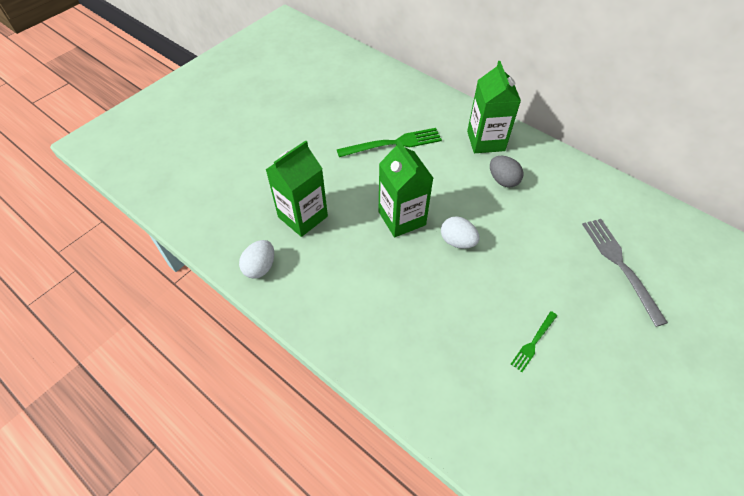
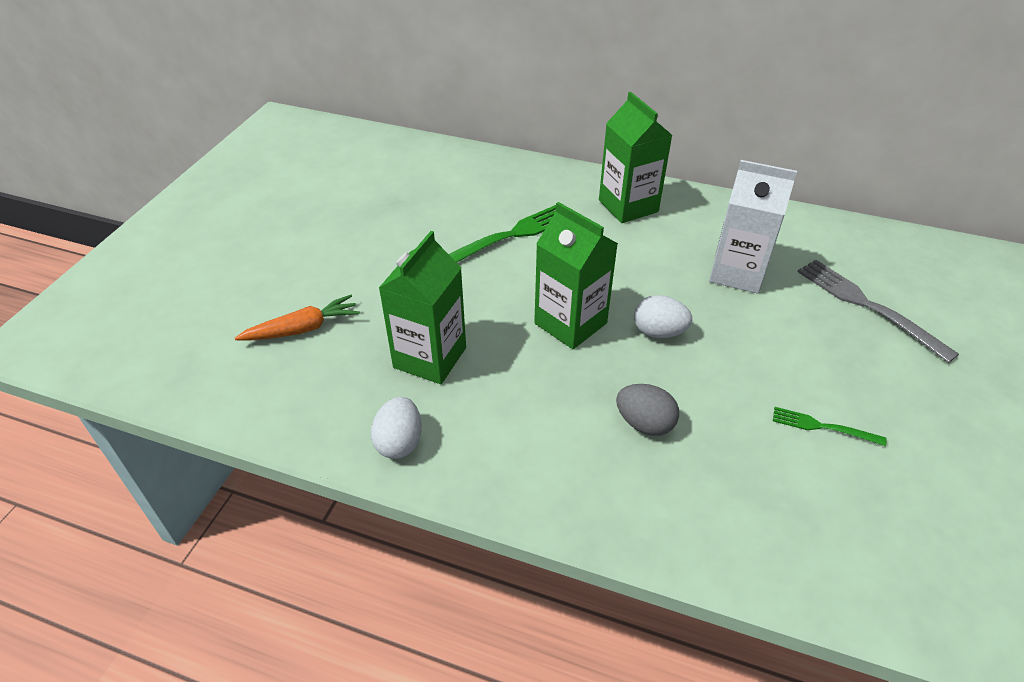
camera: 20 degrees left, 10 degrees down
grey egg [490,156,523,187] -> grey egg moved to [616,384,679,436]
green fork [511,311,557,372] -> green fork turned 90 degrees clockwise [773,407,887,446]
none -> orange carrot [235,295,360,341]
none -> white carton [709,160,797,294]

